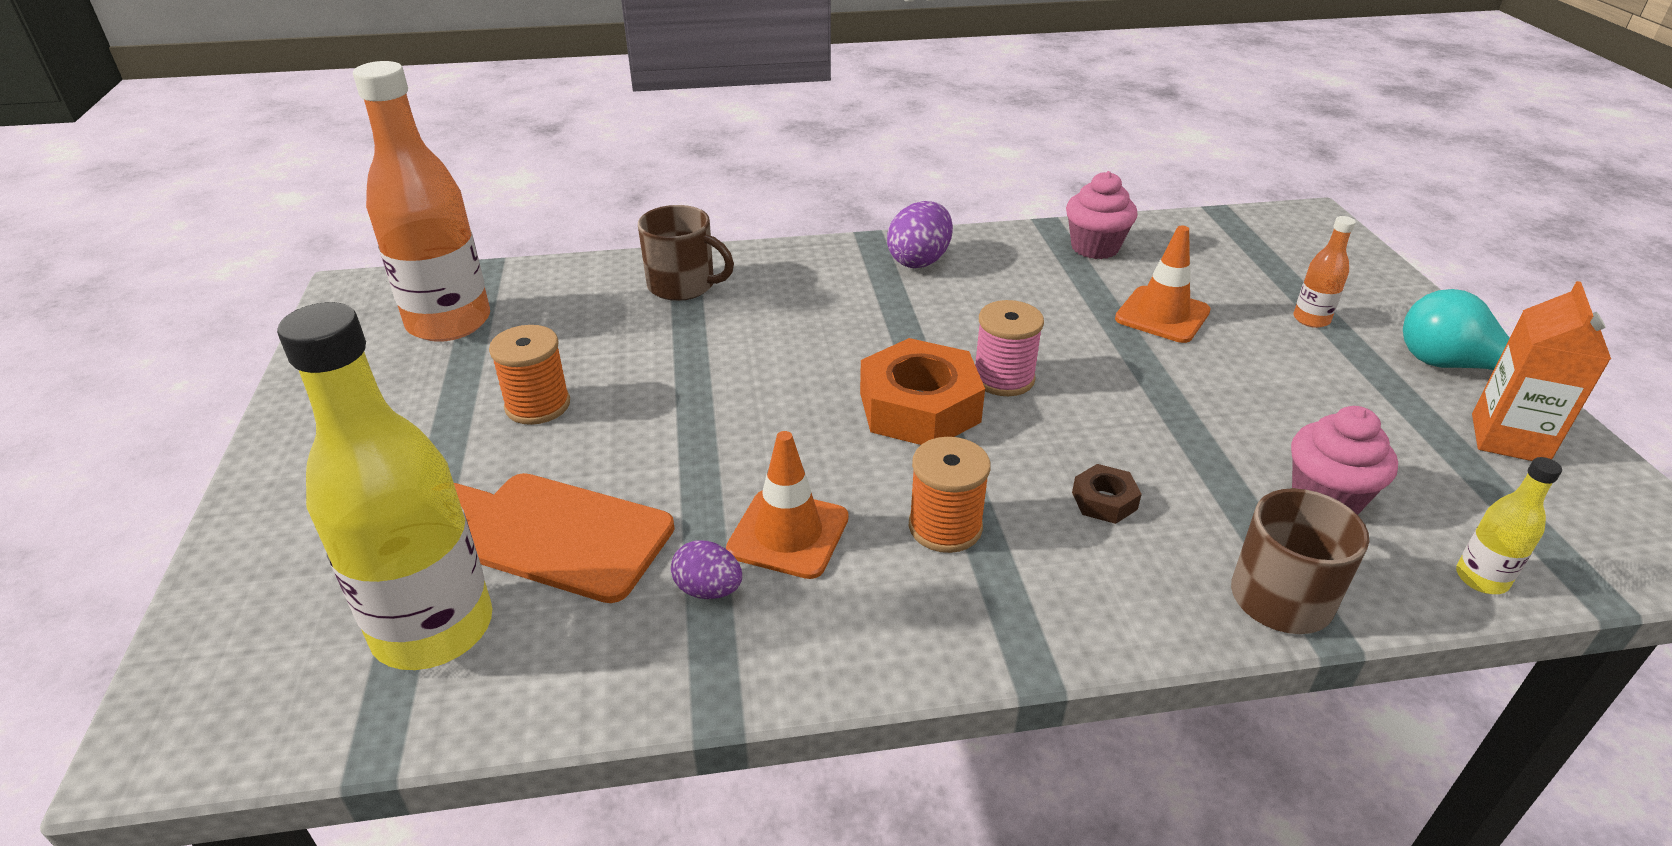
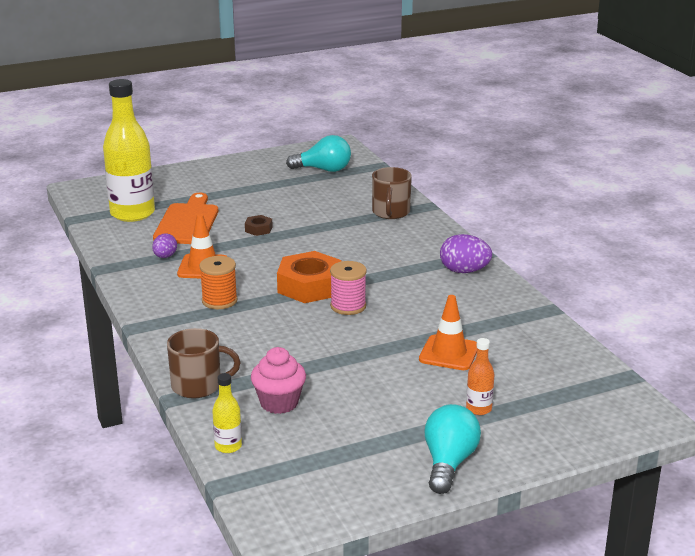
camera: 75 degrees right, 10 degrees down
orange bottle [353,61,490,342] -> turquoise light bulb [286,135,351,172]
orange spool [489,325,570,425] -> none
pink cupcake [1066,171,1138,259] -> none
brown nut [1072,464,1142,524] -> brown nut moved to [245,215,273,236]
orange carton [1472,281,1611,461] -> none

